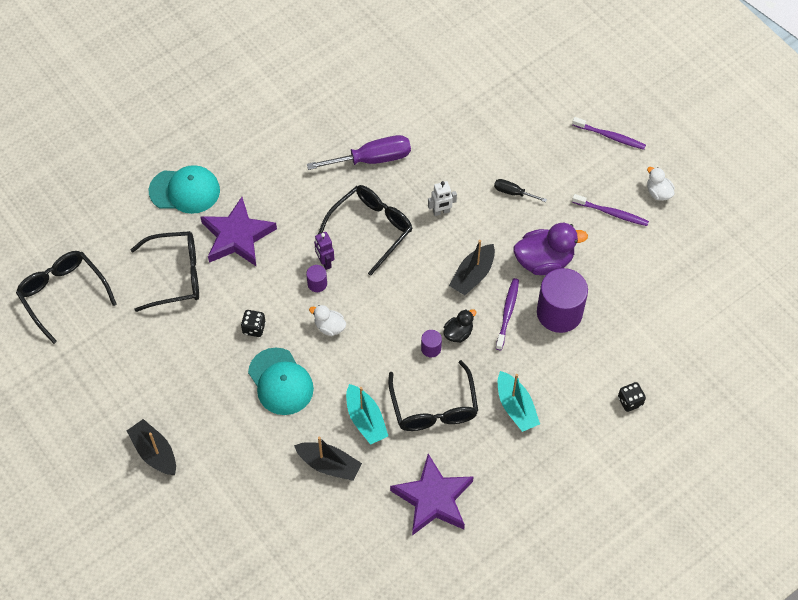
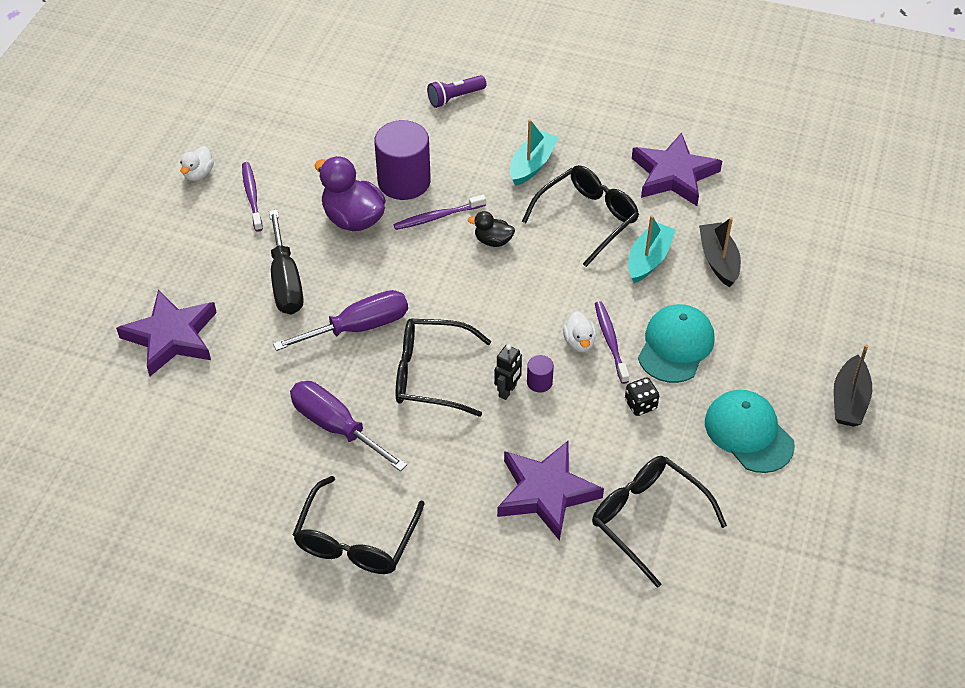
camera: 125 degrees left, 10 degrees down
black glasses [16,251,117,344] -> black glasses moved to [293,476,425,574]
turquoise cap [149,165,220,214] -> turquoise cap moved to [705,390,795,473]
purple robot [314,232,334,270] -> black robot [494,345,522,400]
purple cylinder [421,330,442,357] -> none
white robot [428,181,457,216] -> purple screwdriver [273,290,408,351]
black boat [449,240,495,295] -> none
black screwdriver [494,179,547,202] -> black screwdriver [269,210,304,314], size x1.95
purple toothbrush [572,117,646,150] -> purple toothbrush moved to [595,301,629,384]
black dice [618,382,646,412] -> purple flashlight [427,75,486,108]
none -> purple star [116,289,217,376]

